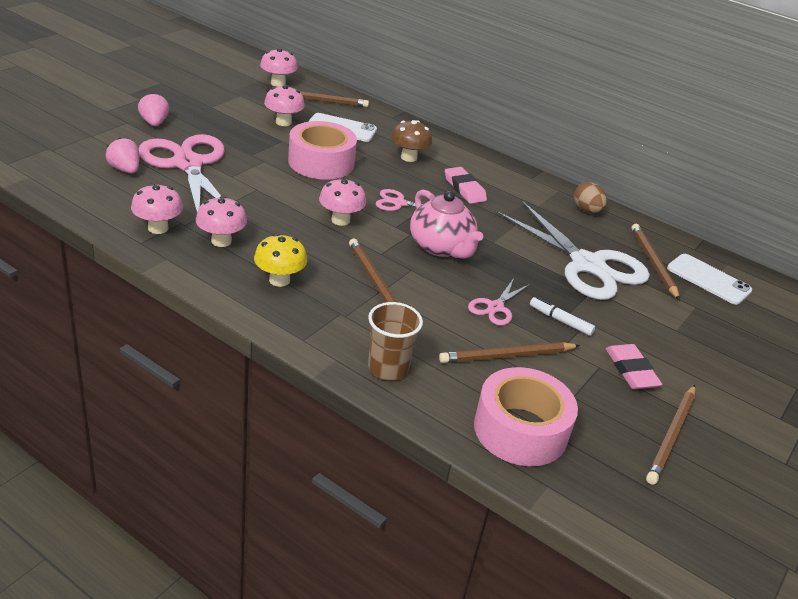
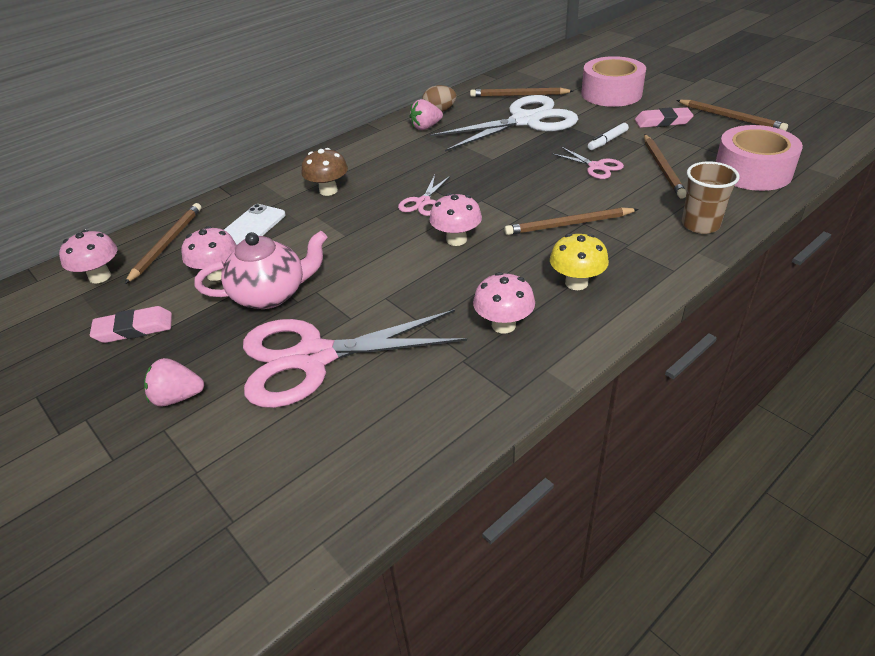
camera: 70 degrees left, 5 degrees up
pink strawberry [106,138,139,173] -> pink strawberry moved to [409,99,443,130]
pink mushroom [131,183,183,234] -> none
pink tape [288,121,357,180] -> pink tape moved to [581,56,646,107]
pink teapot [410,190,483,259] -> pink teapot moved to [194,231,327,309]
pink eraser [445,167,487,204] -> pink eraser moved to [90,306,172,343]
white phone [667,254,752,305] -> none

